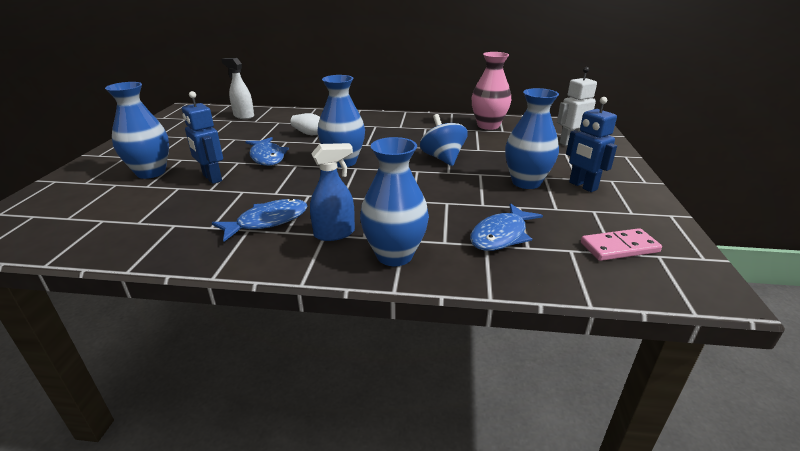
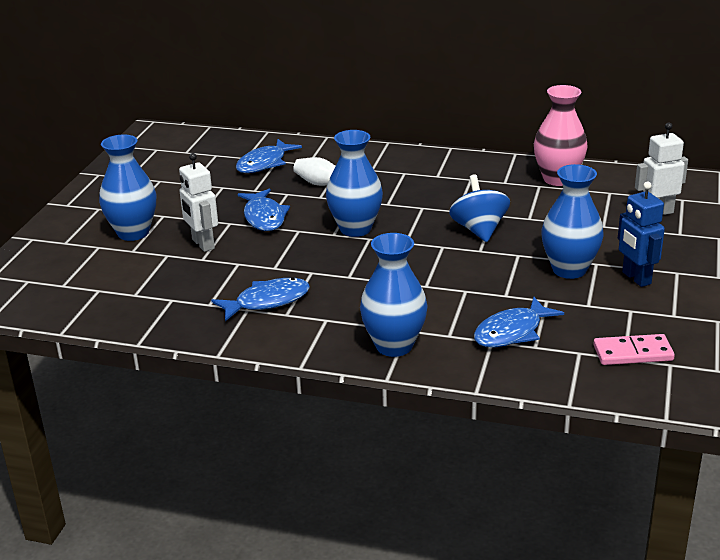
camera: 10 degrees right, 0 degrees up
blue robot [182,91,223,184] -> white robot [179,153,218,252]
white spray bottle [221,58,254,119] -> none
blue spray bottle [310,143,355,241] -> none
none -> blue fish [236,139,302,173]

